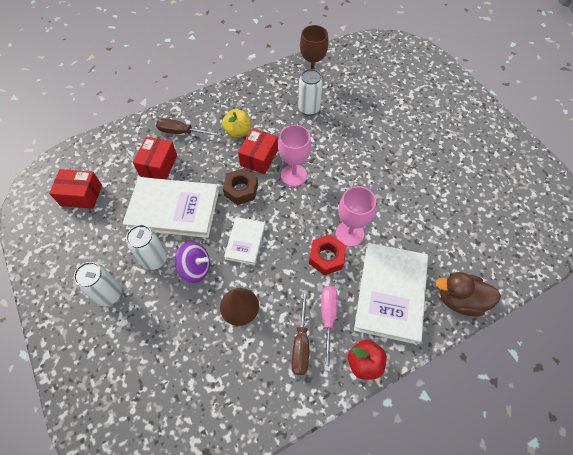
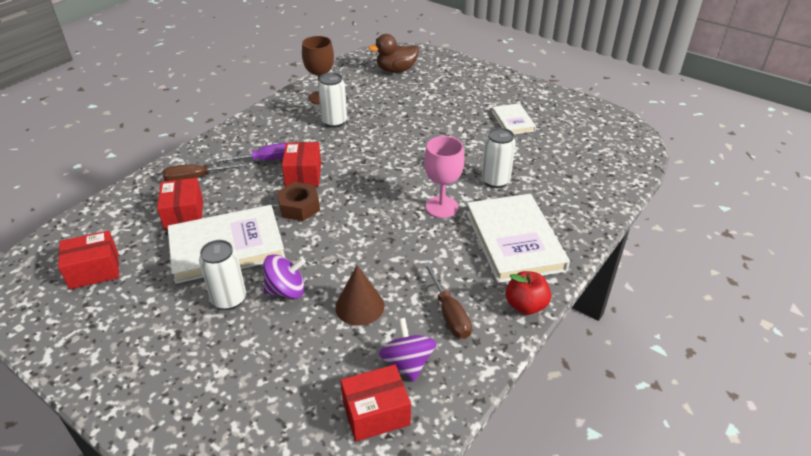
camera: 25 degrees left, 20 degrees down
white can [74,262,122,306] -> white can moved to [482,128,516,188]
yellow apple [222,109,251,138] -> purple screwdriver [213,143,286,163]
white book [224,217,265,265] -> white book moved to [492,103,536,134]
pink goblet [278,125,311,186] -> none
red nut [309,234,346,275] -> none
pink screwdriver [321,286,338,371] -> none
brown duck [436,272,501,317] -> brown duck moved to [368,34,419,73]
none -> red box [340,364,411,442]
none -> purple spinning top [379,318,437,382]

